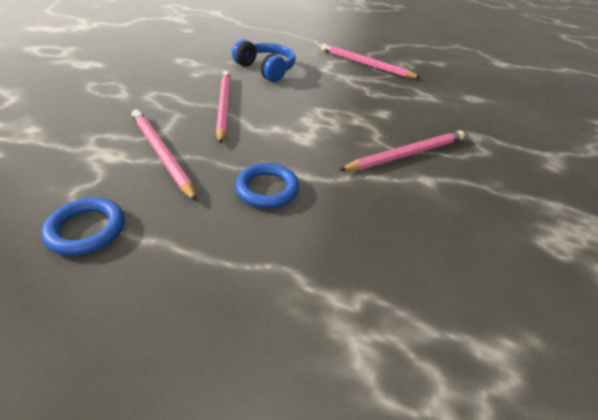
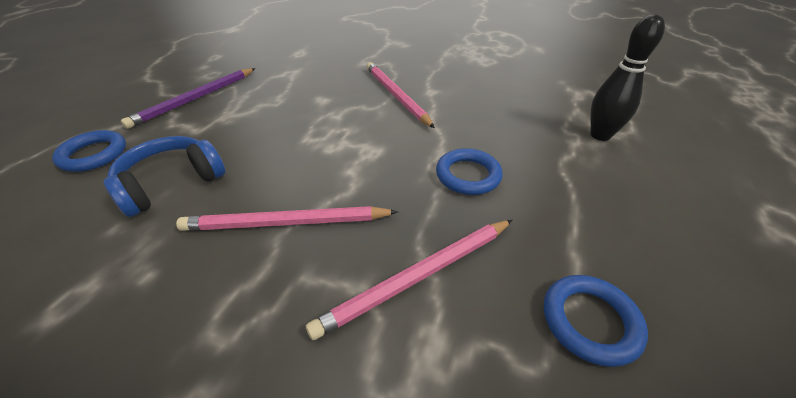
camera: 85 degrees left, 0 degrees up
pink pencil [321,44,420,78] -> purple pencil [121,68,256,129]
none -> blue ring [52,130,126,172]
none -> black bowling pin [590,14,665,141]

